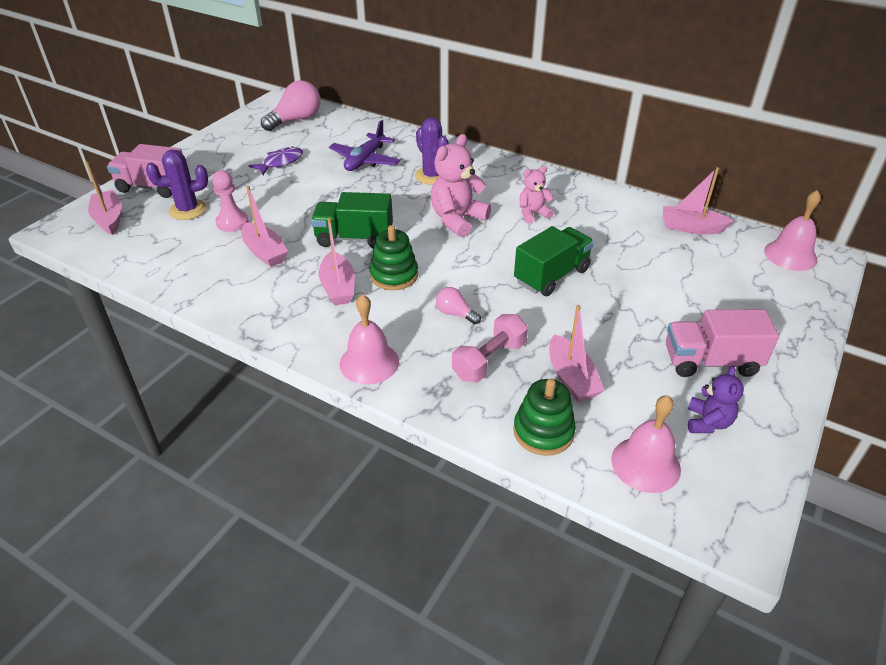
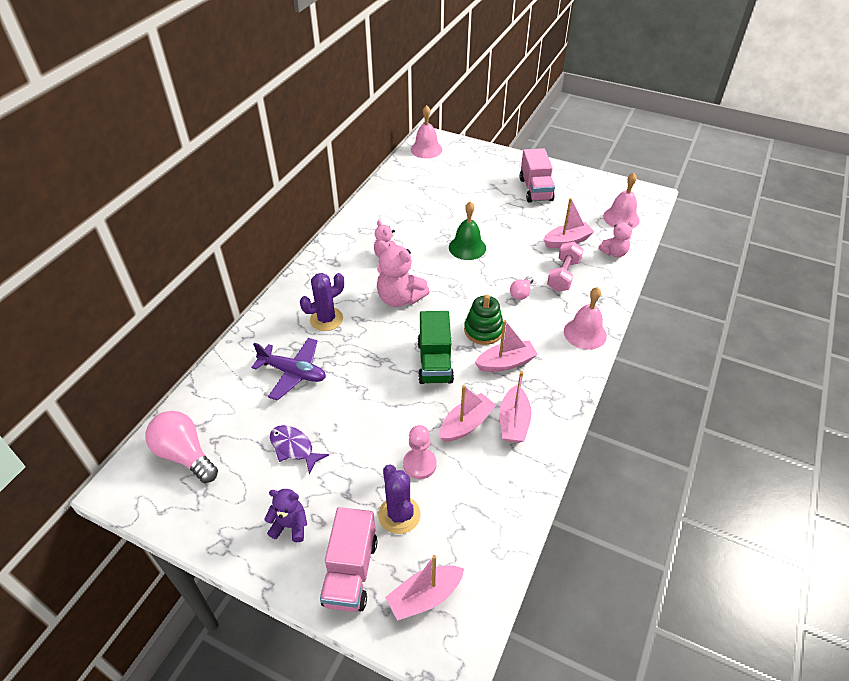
camera: 95 degrees left, 5 degrees up
pink dumbbell [452,314,528,383] -> pink dumbbell turned 75 degrees clockwise [547,242,583,292]
green stacking toy [513,378,576,456] -> pink teddy bear [598,221,634,257]
green truck [514,226,594,296] -> green bell [449,201,486,260]
pink boat [663,167,734,234] -> pink boat moved to [499,371,532,443]
purple teddy bear [688,366,744,433] -> purple teddy bear moved to [264,489,307,542]

